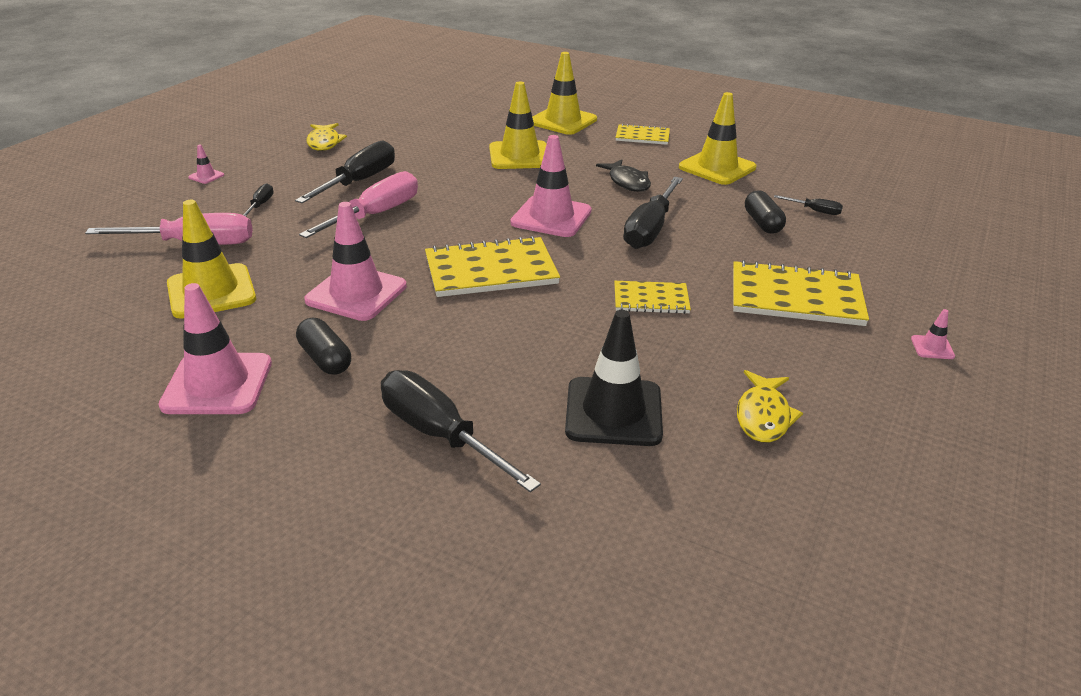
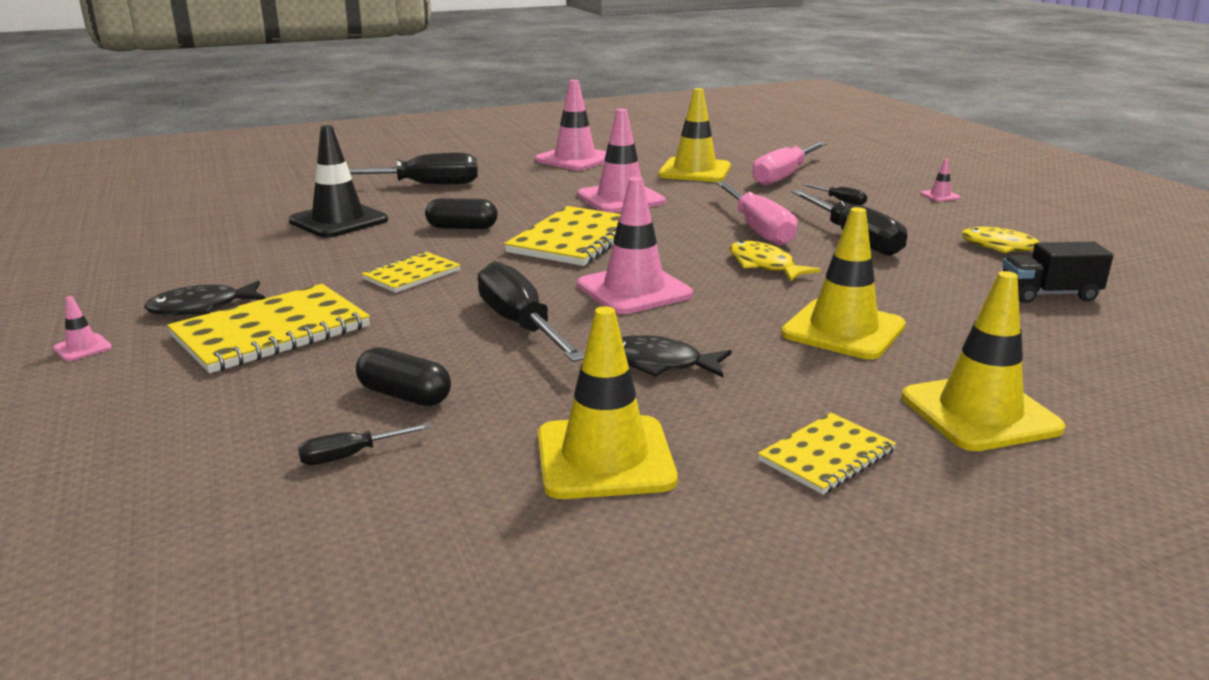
camera: 130 degrees right, 10 degrees down
black capsule [296,318,351,375] -> black capsule moved to [425,198,498,229]
yellow fish [737,370,803,443] -> yellow fish moved to [729,241,821,282]
none -> black fish [144,281,266,315]
none -> black truck [1002,242,1114,303]

